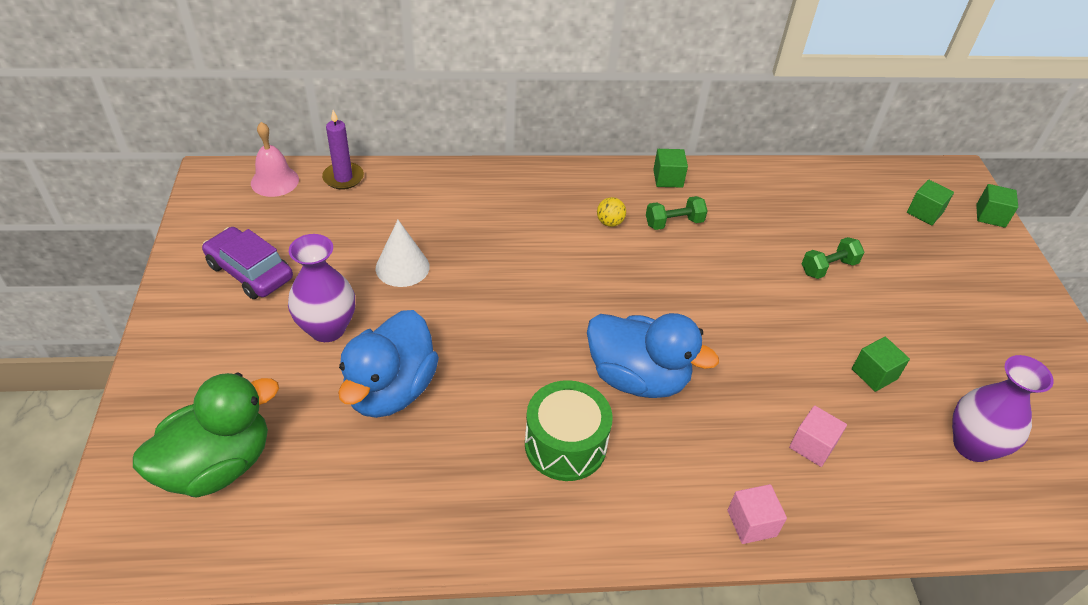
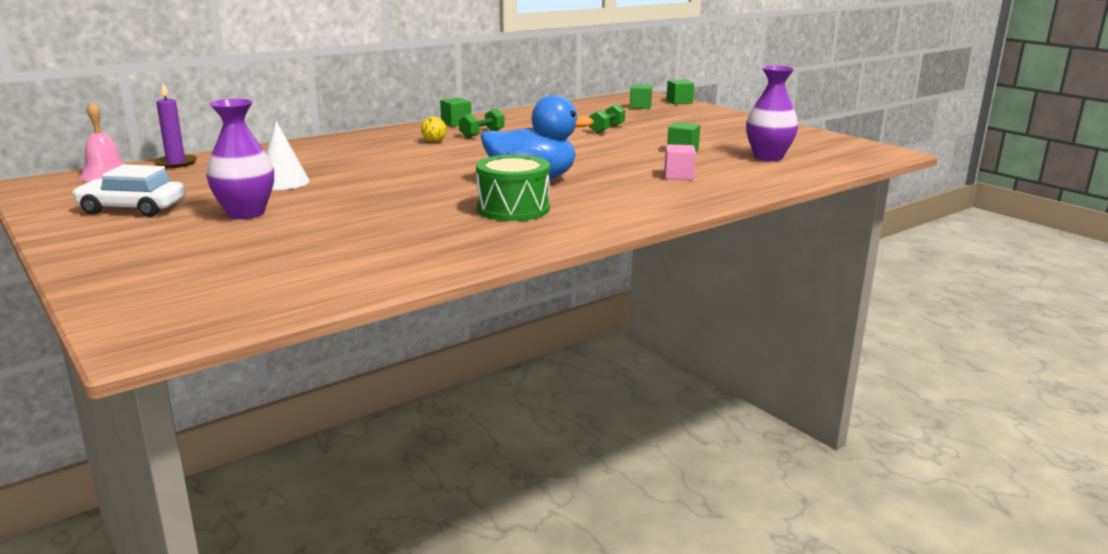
camera: 30 degrees left, 25 degrees down
green duck [133,372,279,498] -> none
purple car [202,227,293,299] -> white car [72,164,185,217]
blue duck [338,310,439,418] -> none
pink cube [728,484,787,544] -> none

